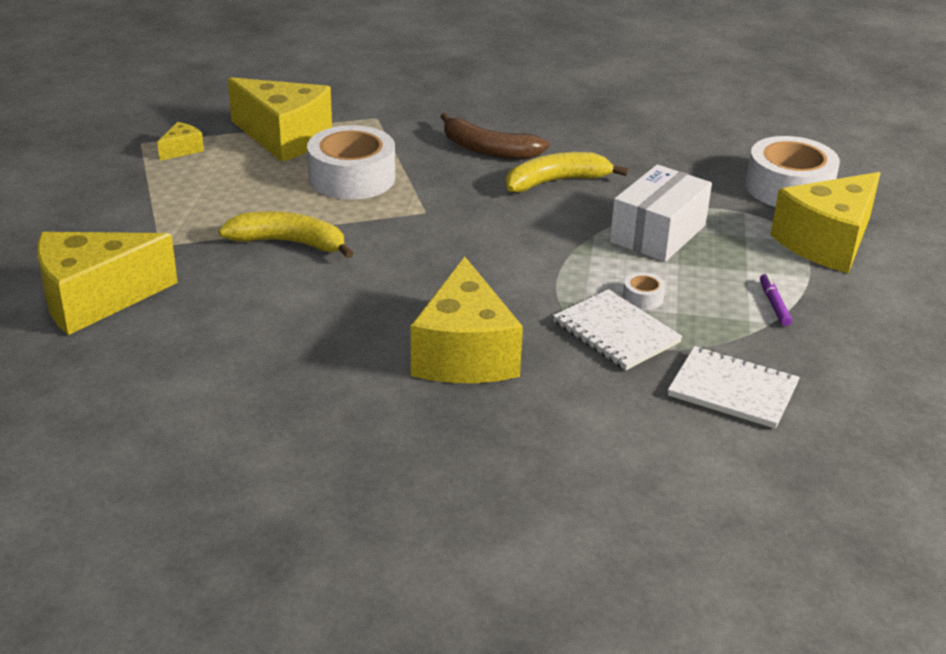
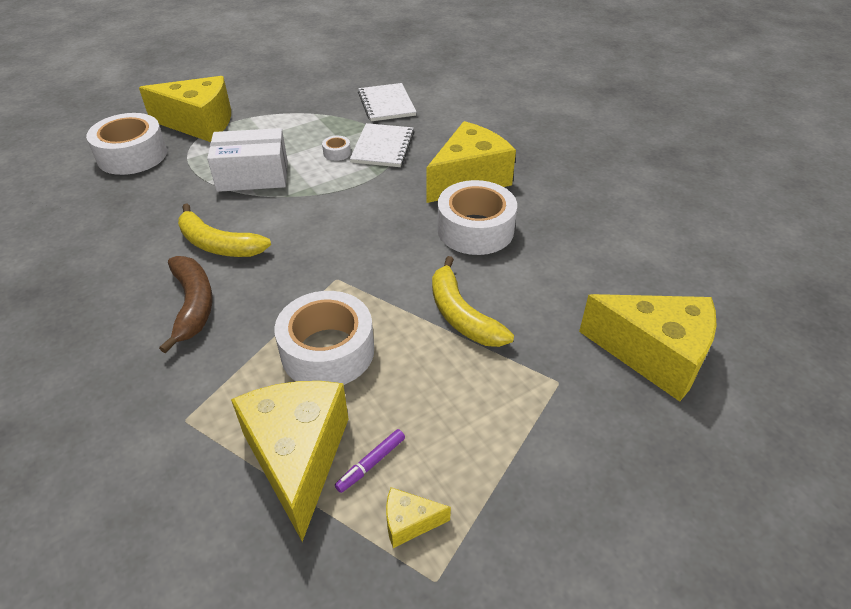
camera: 130 degrees left, 10 degrees up
purple marker [760,274,792,326] -> purple marker moved to [335,429,405,493]
none -> white tape [437,180,517,255]

